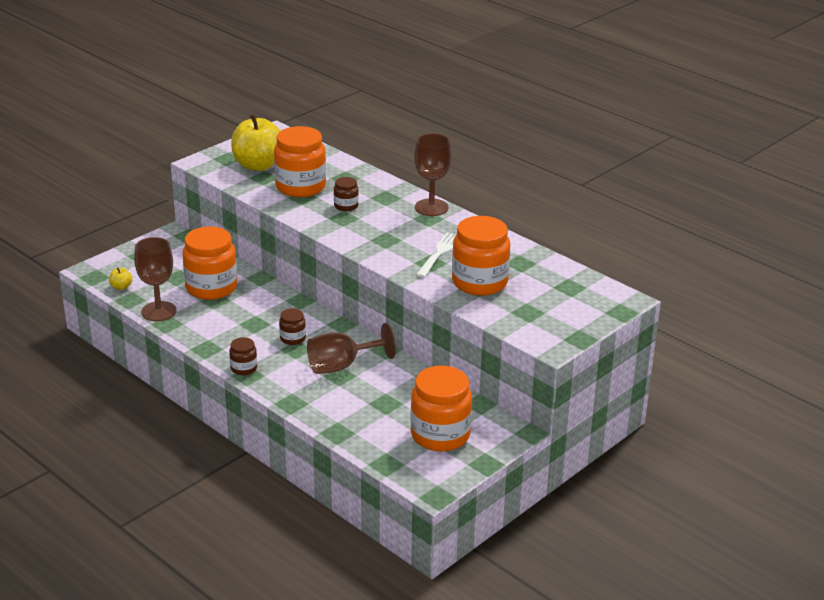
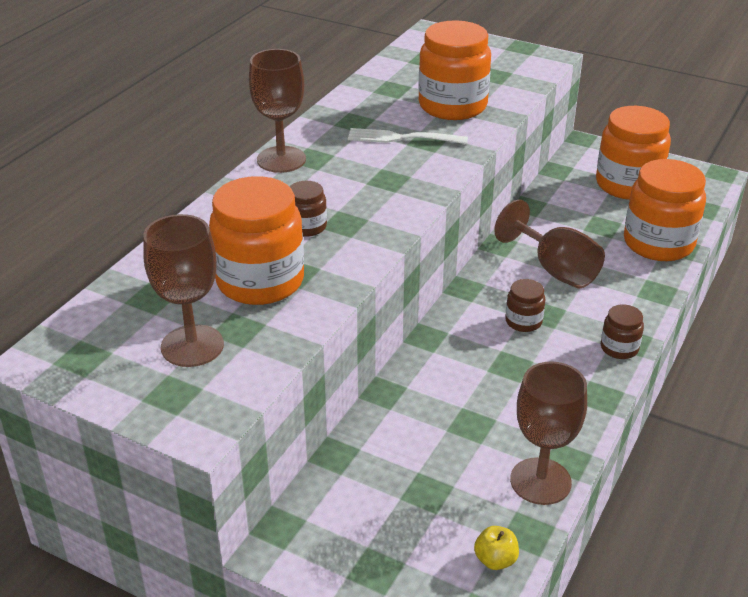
camera: 105 degrees left, 5 degrees up
orange jar [182,226,237,300] -> orange jar moved to [624,159,706,261]
yellow apple [231,114,280,171] -> brown goblet [143,214,224,367]

